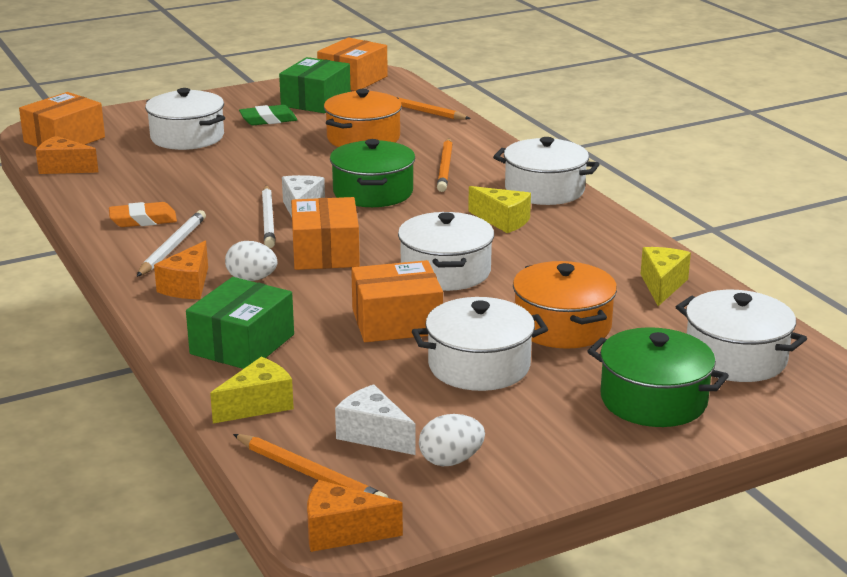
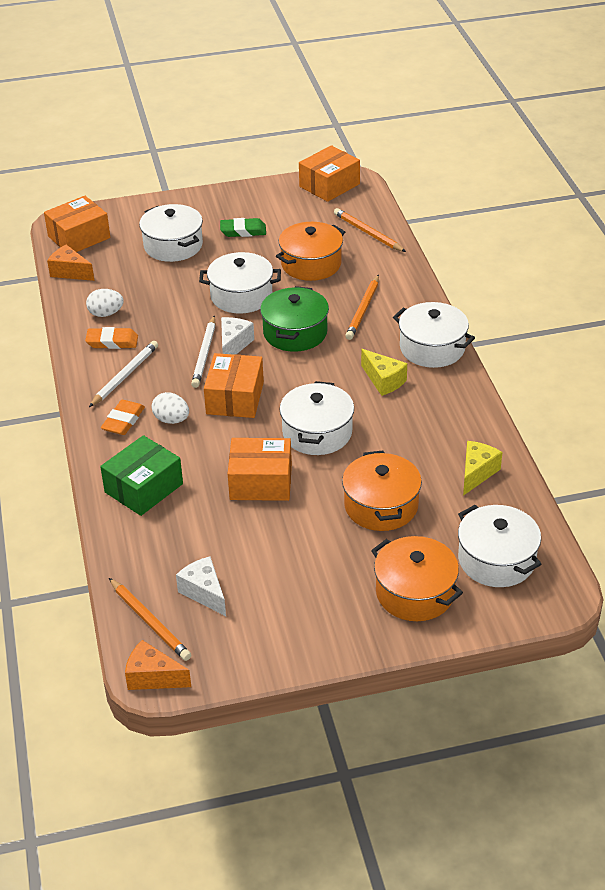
camera: 15 degrees right, 15 degrees up
orange cheese [154,241,208,299] -> orange eraser [101,400,145,435]
yellow cheese [210,357,294,424] -> none
green box [279,57,351,113] -> none
white pot [412,297,548,391] -> white pot moved to [199,252,281,314]
white egg [419,414,485,466] -> white egg moved to [86,289,124,317]
green pot [587,327,729,427] -> orange pot [371,536,463,621]

